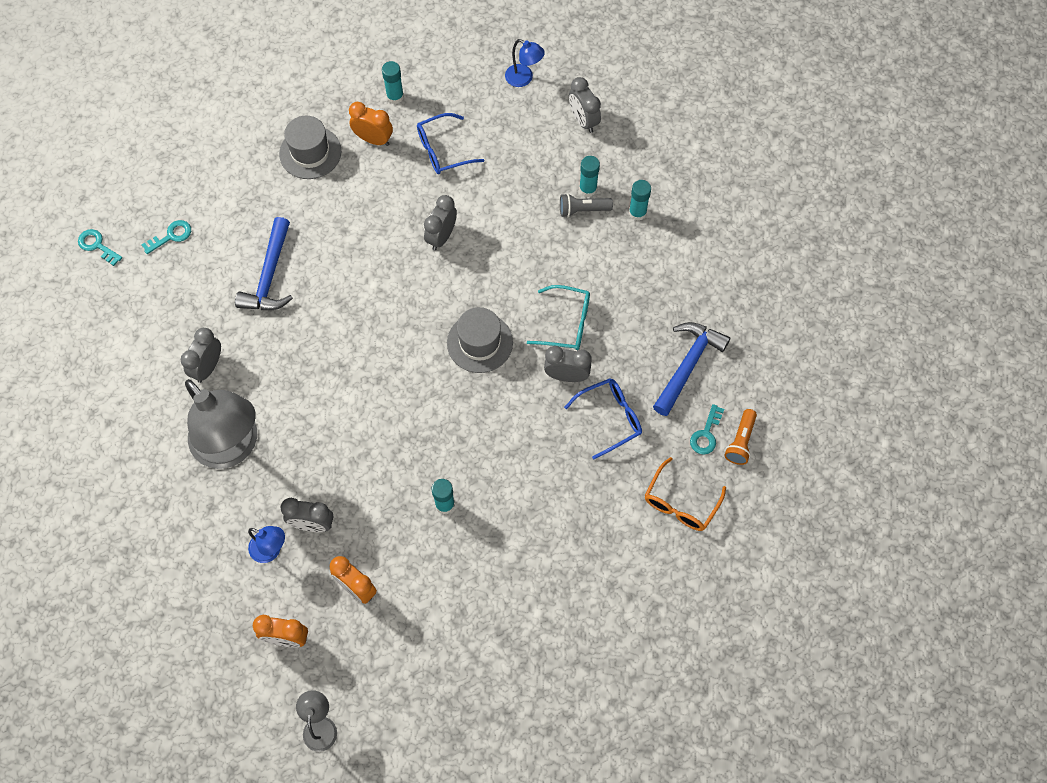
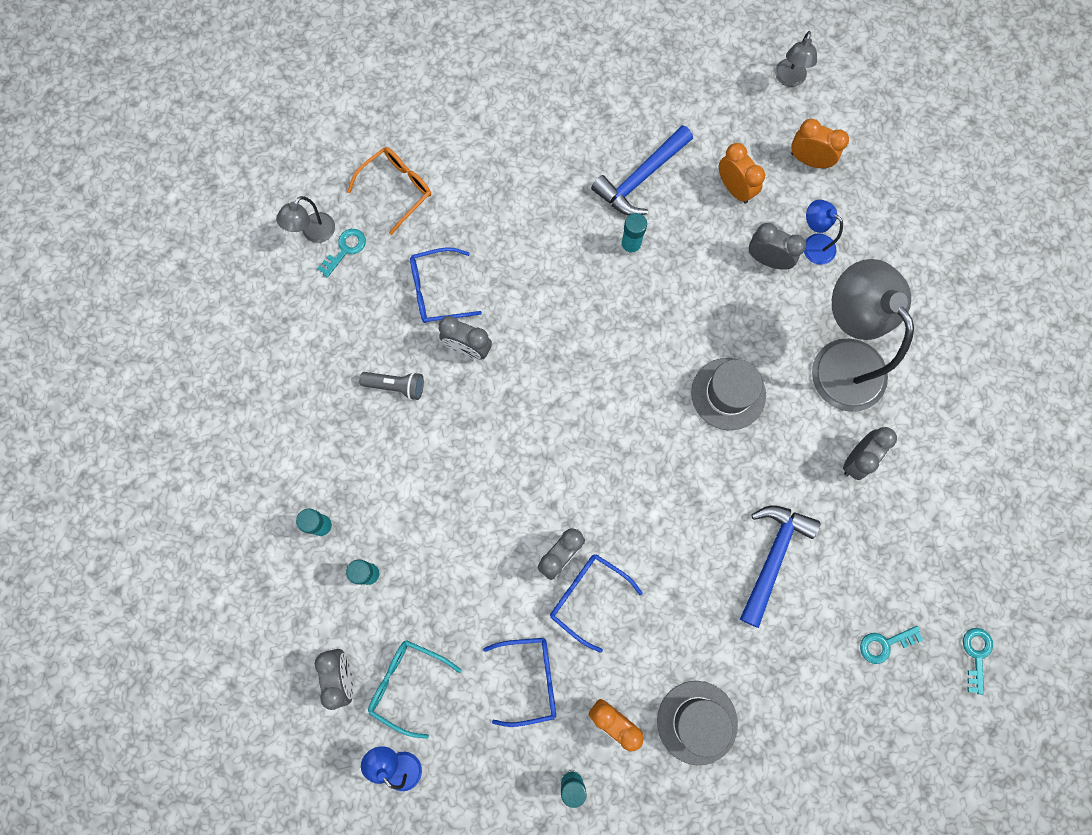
camera: 165 degrees left, 10 degrees up
turquoise key [78,229,122,266] -> turquoise key turned 135 degrees counterclockwise [963,628,993,695]
grey hat [447,307,513,373] -> grey hat moved to [691,358,766,430]
turquoise glasses [526,285,590,350] -> turquoise glasses moved to [368,640,462,739]
grey flashlight [560,193,613,217] -> grey flashlight moved to [359,372,424,400]
blue hammer [653,322,730,416] -> blue hammer moved to [591,125,693,216]
orange flashlight [724,409,757,465] -> grey lamp [276,196,335,243]
none -> blue glasses [550,554,643,653]

